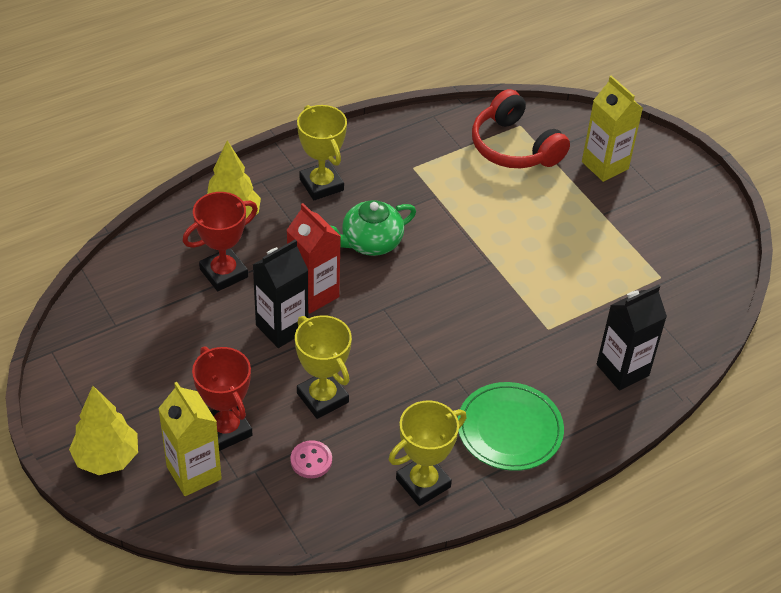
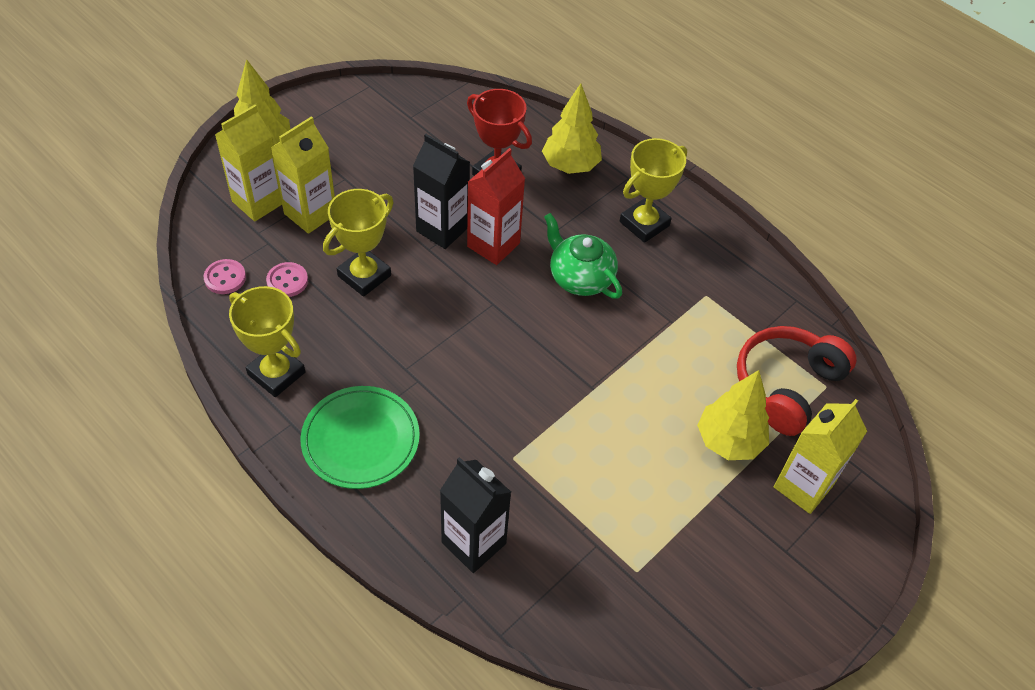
camera: 75 degrees right, 5 degrees up
red trophy [192,347,252,451] -> yellow carton [271,116,335,234]
none -> pink button [204,259,246,294]
none -> yellow tree [697,370,769,460]

